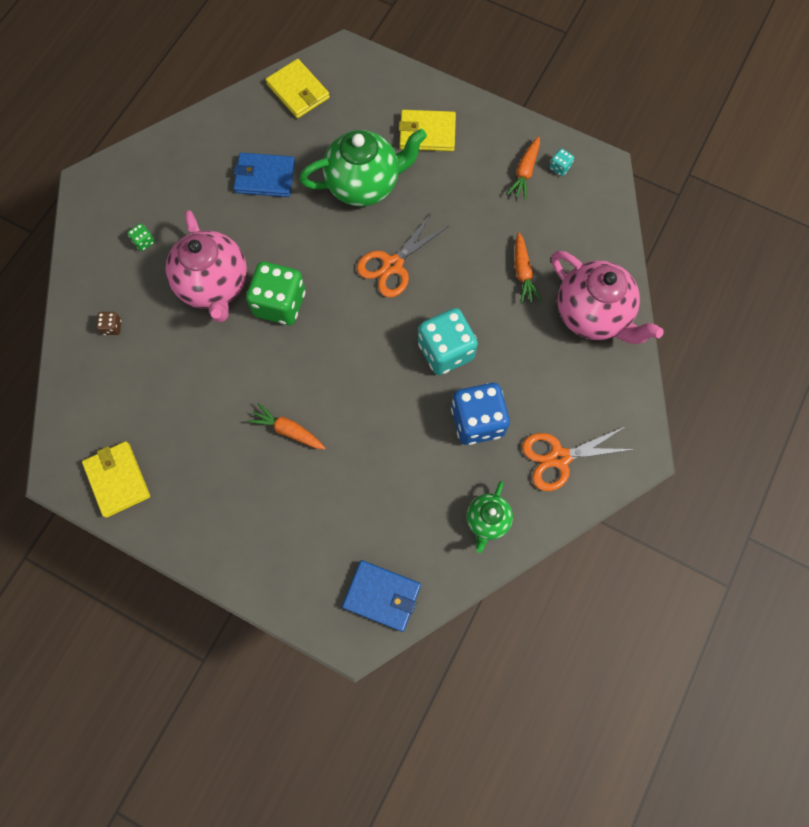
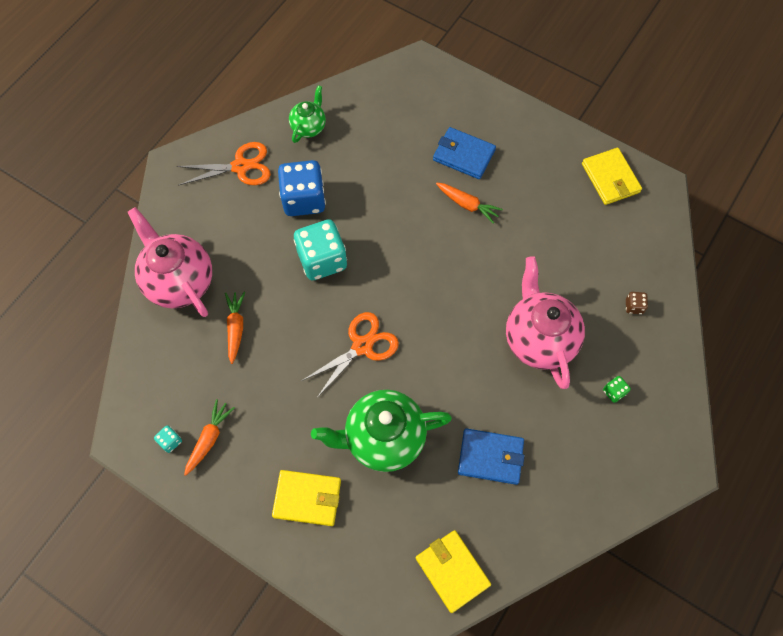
camera: 175 degrees left, 5 degrees down
green dice [246,261,305,325] -> none
blue wallet [342,560,421,632] -> blue wallet moved to [433,127,496,179]

